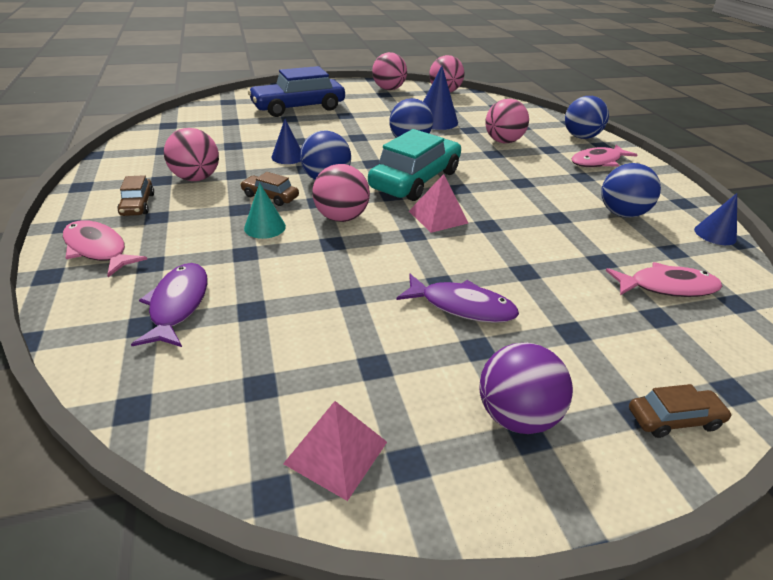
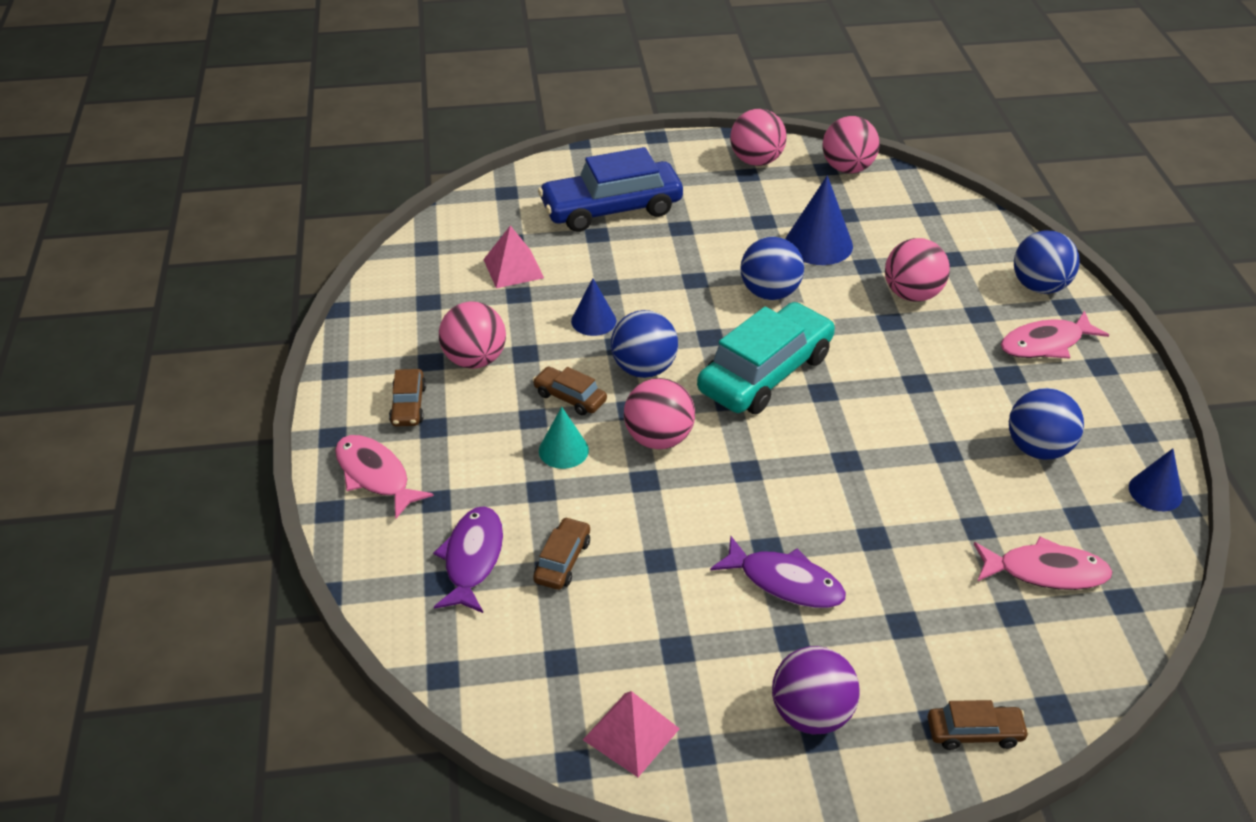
camera: 10 degrees right, 5 degrees up
pink pyramid [409,174,468,233] -> pink pyramid moved to [483,225,544,288]
none -> brown car [533,517,590,590]

